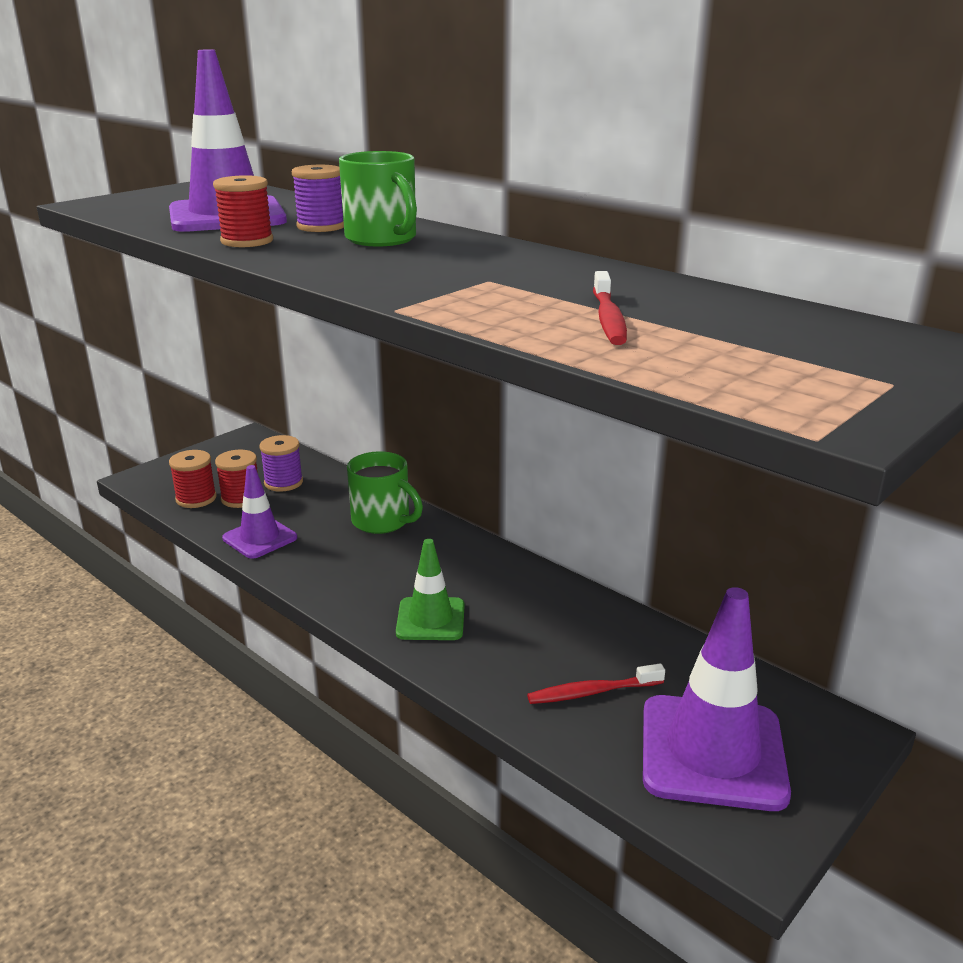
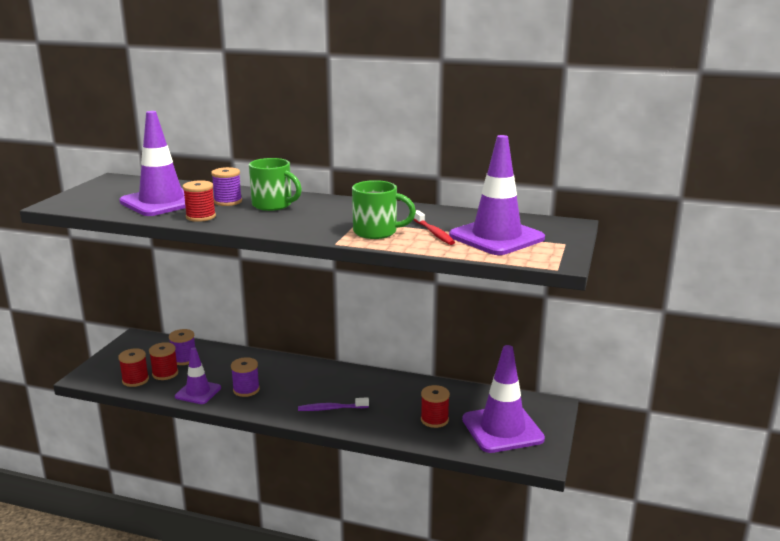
camera: 25 degrees left, 5 degrees down
green mug [347,451,423,534] -> green mug moved to [352,180,416,239]
green traffic cone [396,539,465,640] -> purple toothbrush [298,397,369,411]
red toothbrush [527,663,665,704] -> red spool [421,385,450,428]
none -> purple spool [231,357,260,397]
none -> purple traffic cone [449,135,545,255]

